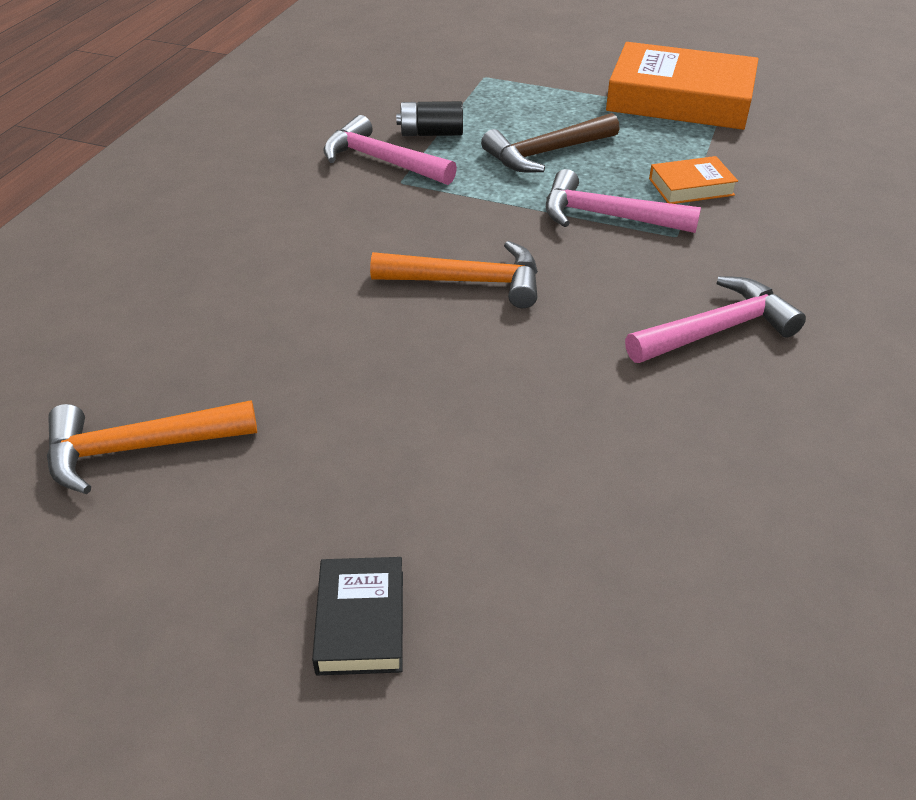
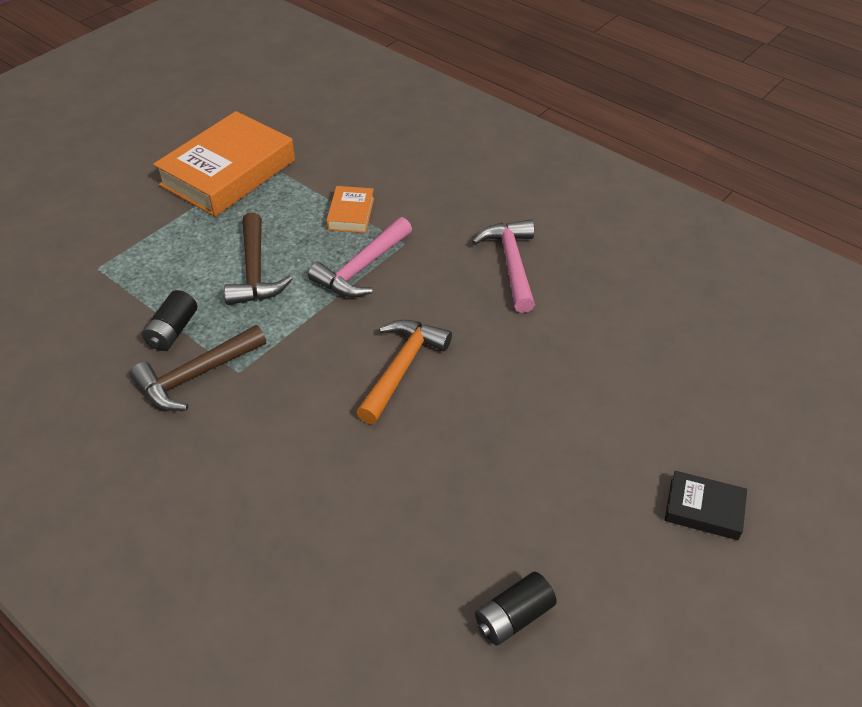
camera: 70 degrees left, 5 degrees up
orange hammer [47,400,257,494] -> black battery [475,572,557,646]
pink hammer [324,115,457,185] -> brown hammer [130,325,266,411]

